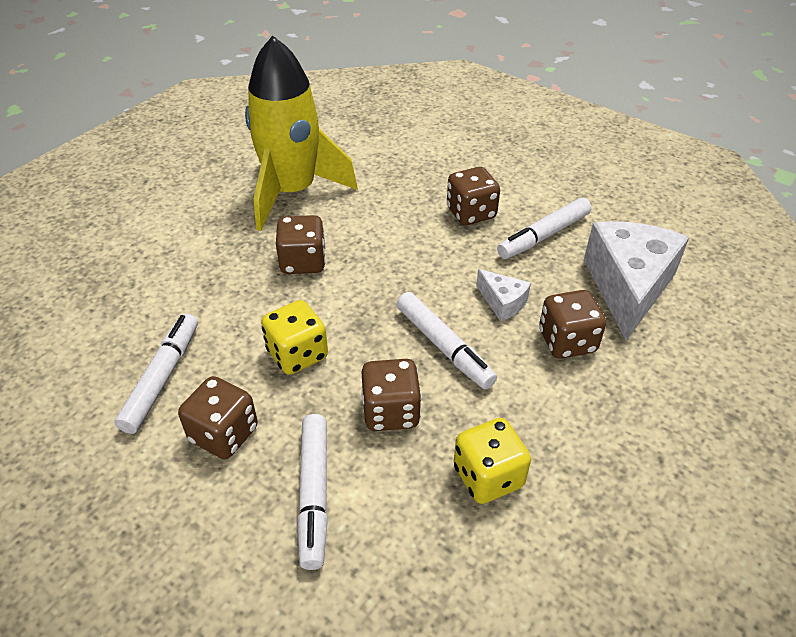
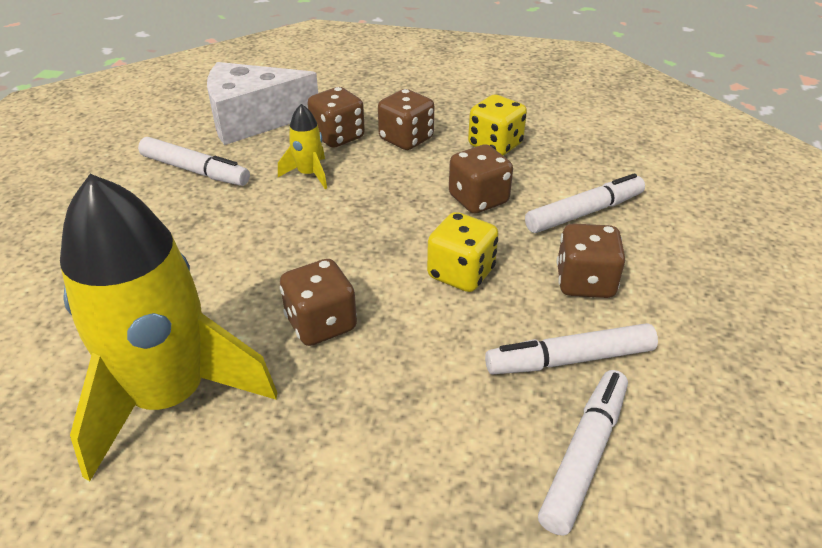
camera: 115 degrees left, 5 degrees down
white marker [396,292,497,389] -> white marker moved to [538,370,628,536]
brown dice [447,167,500,225] -> brown dice moved to [378,89,434,150]
white cheese [476,269,531,321] -> yellow rocket [278,104,327,189]

